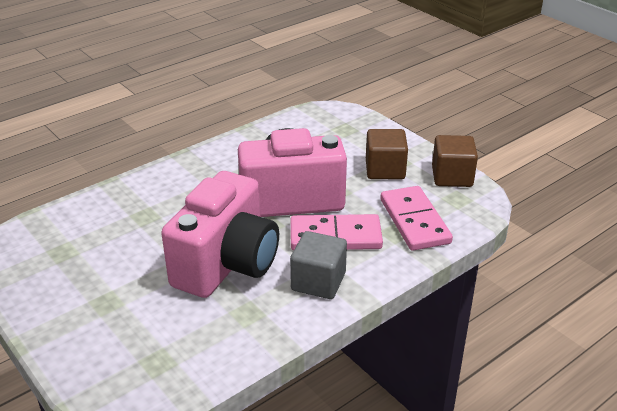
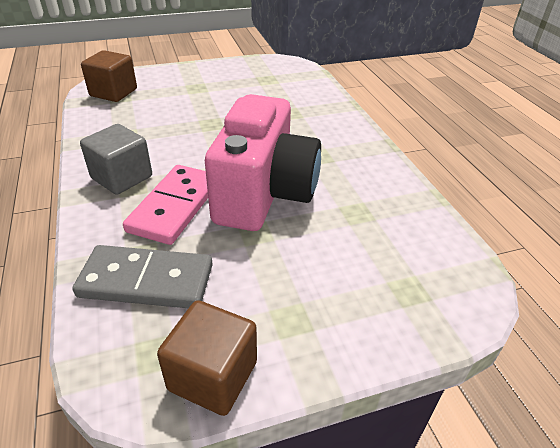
camera: 110 degrees right, 5 degrees up
pink camera [161,171,279,298] -> none
brown cube [366,129,408,179] -> brown cube moved to [81,50,137,102]
pink domino [381,186,453,251] -> grey domino [73,245,213,308]

